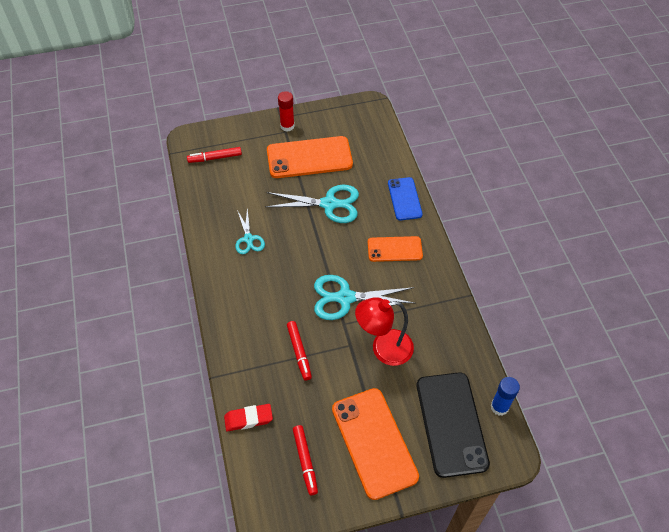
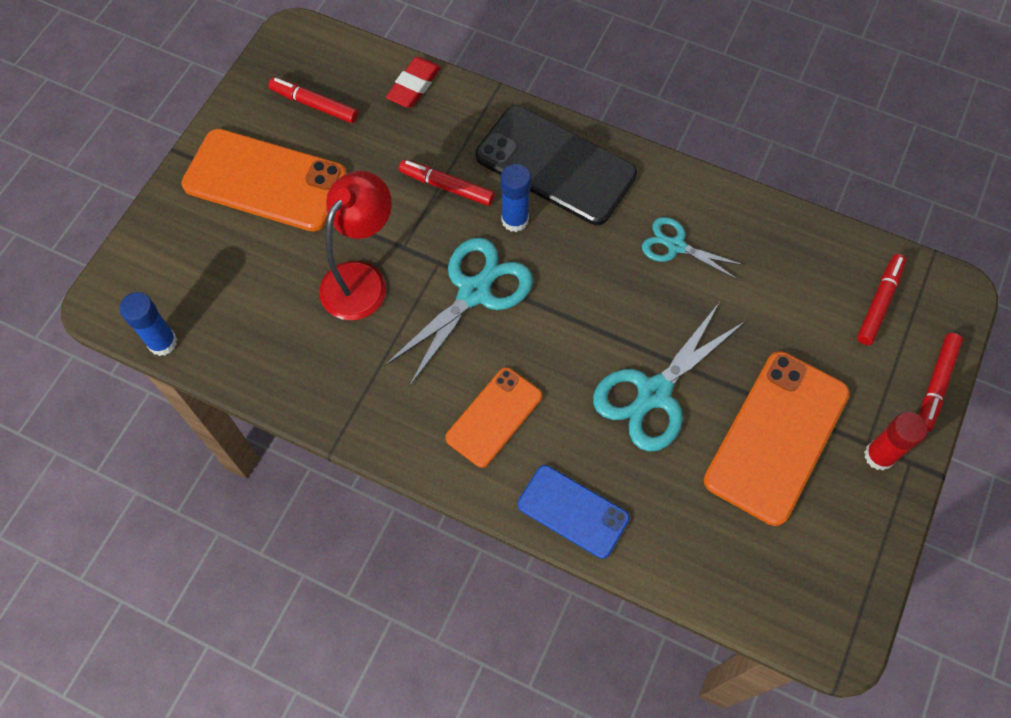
camera: 130 degrees right, 10 degrees up
black phone [417,372,490,478] -> black phone moved to [476,106,637,225]
none -> blue glue stick [501,164,531,232]
none -> red marker [920,333,963,432]

